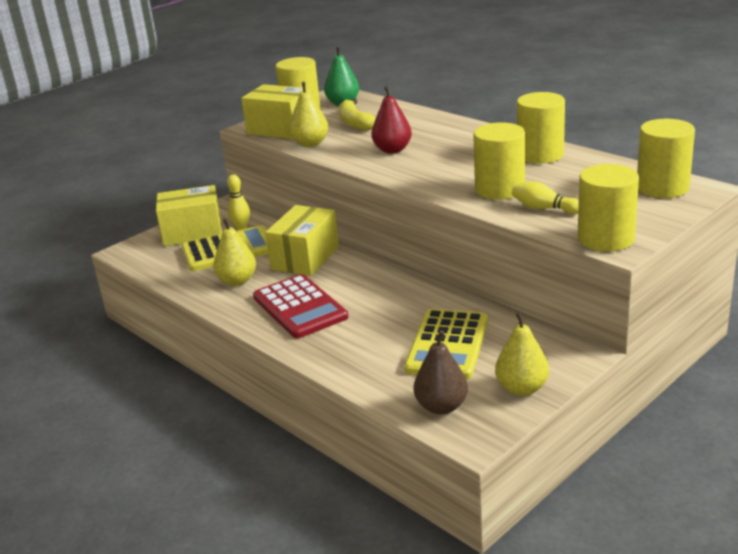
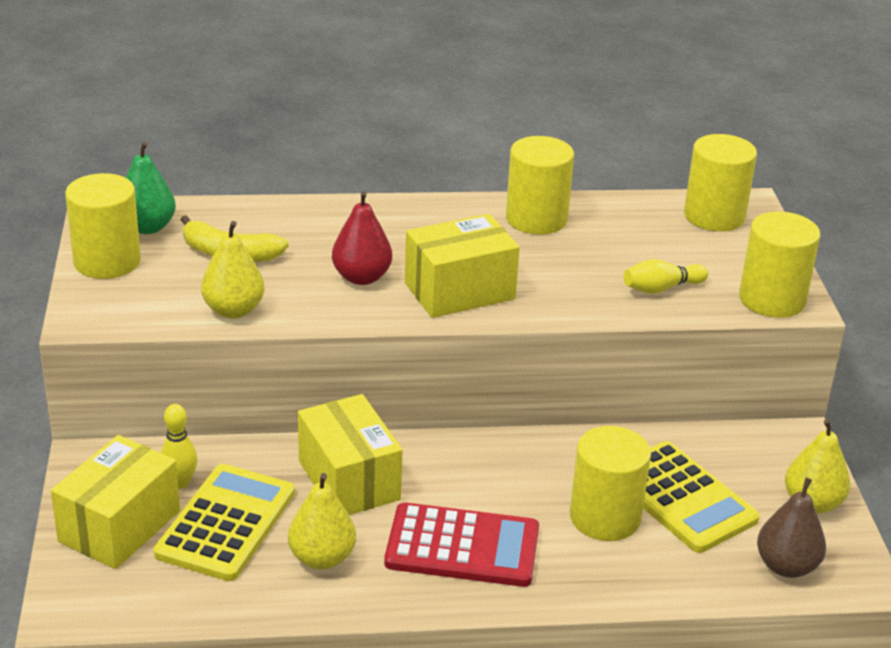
camera: 55 degrees left, 5 degrees up
yellow box [241,84,312,139] -> yellow box moved to [405,214,520,318]
yellow cylinder [473,122,525,200] -> yellow cylinder moved to [570,426,651,541]

